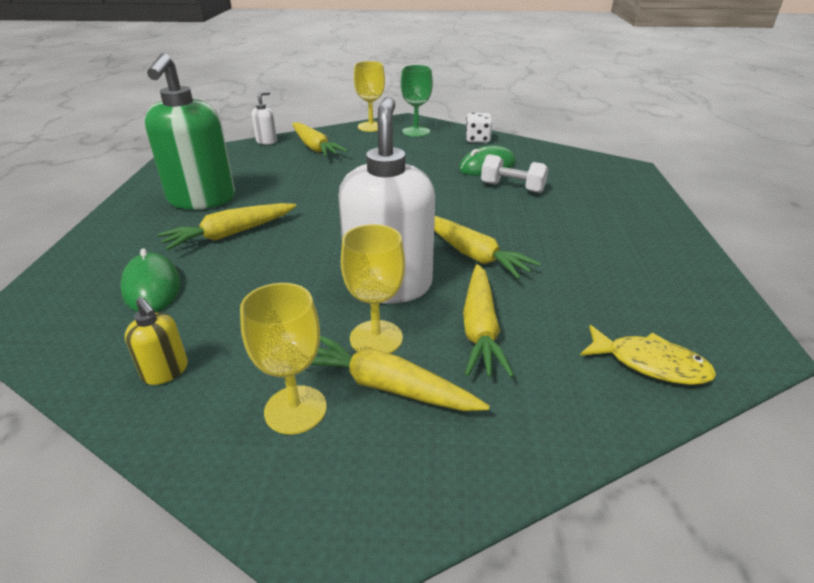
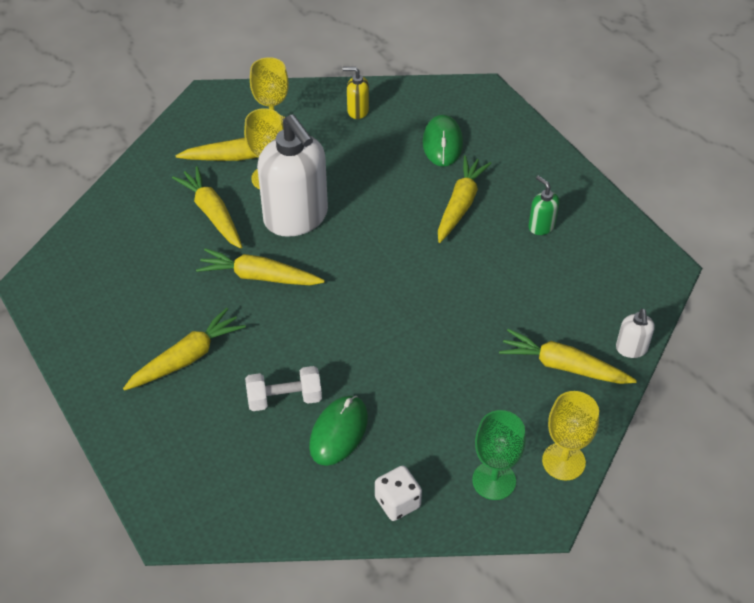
camera: 145 degrees right, 15 degrees up
green mouse [120,248,180,312] -> green mouse turned 60 degrees clockwise [423,114,463,167]
green soap dispenser [144,53,235,209] -> green soap dispenser [528,176,560,235], size x0.43
yellow fish [580,325,716,385] -> none
none -> yellow carrot [123,308,246,391]

